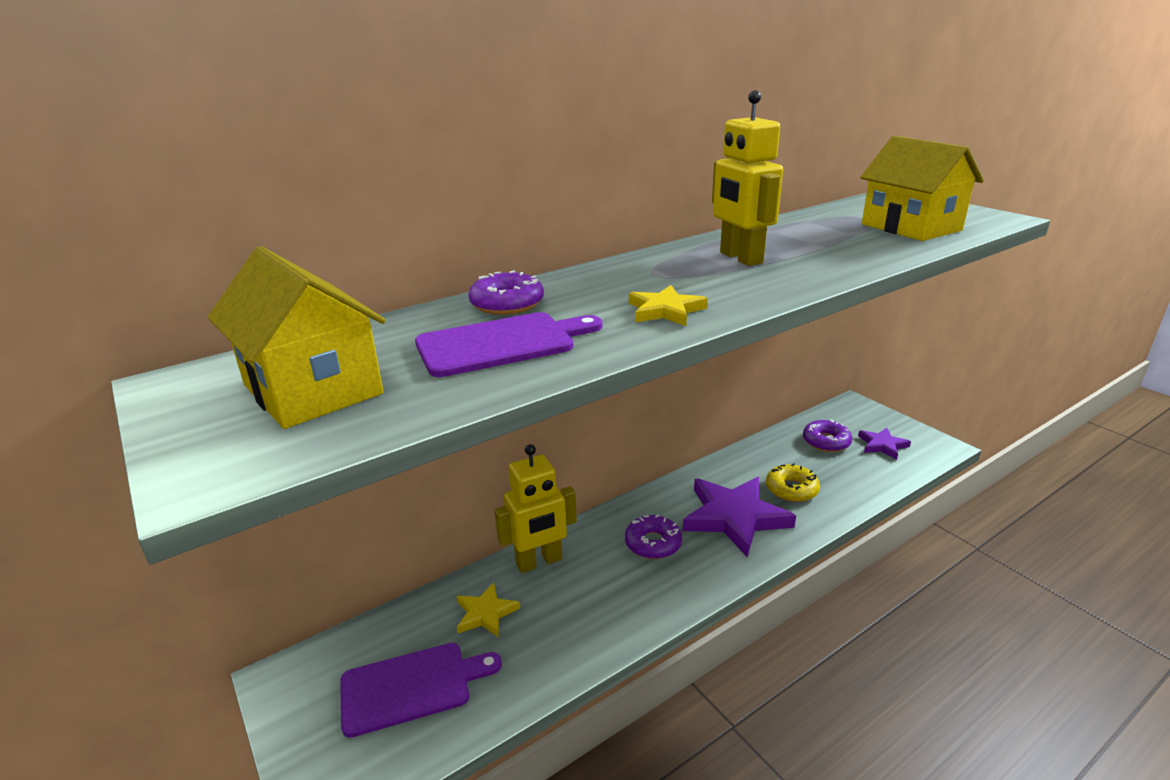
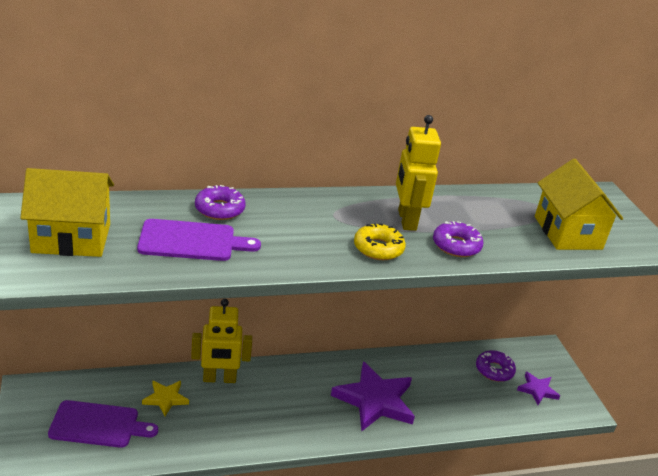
camera: 15 degrees right, 5 degrees up
yellow house [207,246,386,429] -> yellow house turned 75 degrees counterclockwise [20,168,114,257]
purple donut [625,514,682,559] -> purple donut moved to [433,221,483,257]
yellow star [629,285,708,326] -> none
yellow donut [766,463,820,502] -> yellow donut moved to [354,223,406,260]

